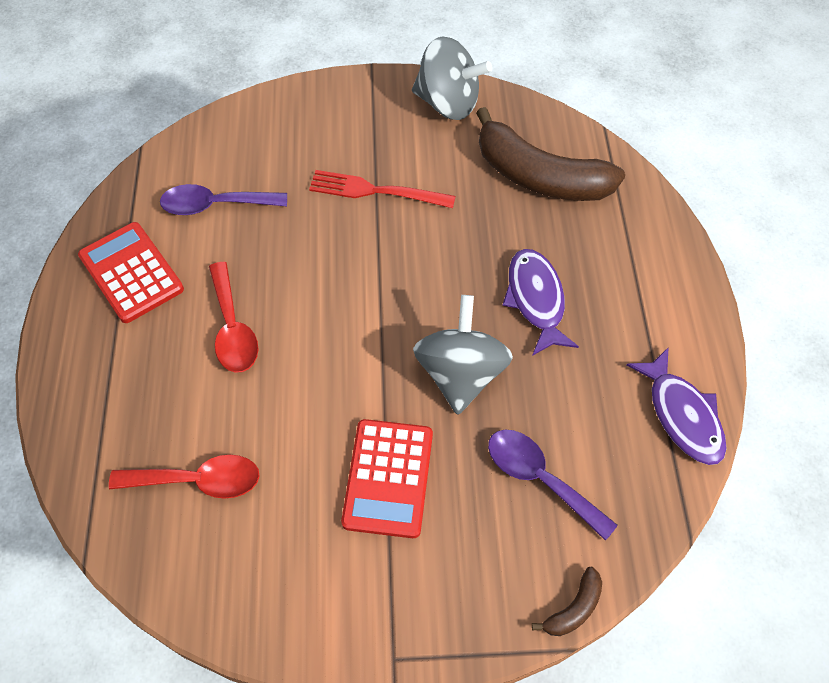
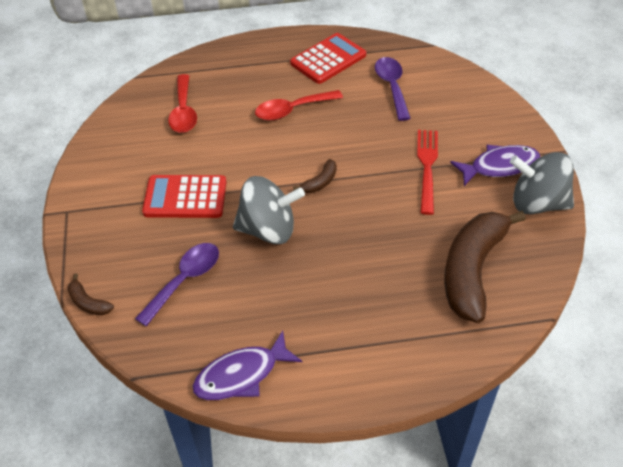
camera: 85 degrees right, 10 degrees down
grey spinning top [412,36,493,120] -> grey spinning top turned 90 degrees clockwise [510,152,574,214]
purple fish [502,249,579,356] -> purple fish moved to [450,145,540,186]
none -> brown banana [293,159,337,193]

